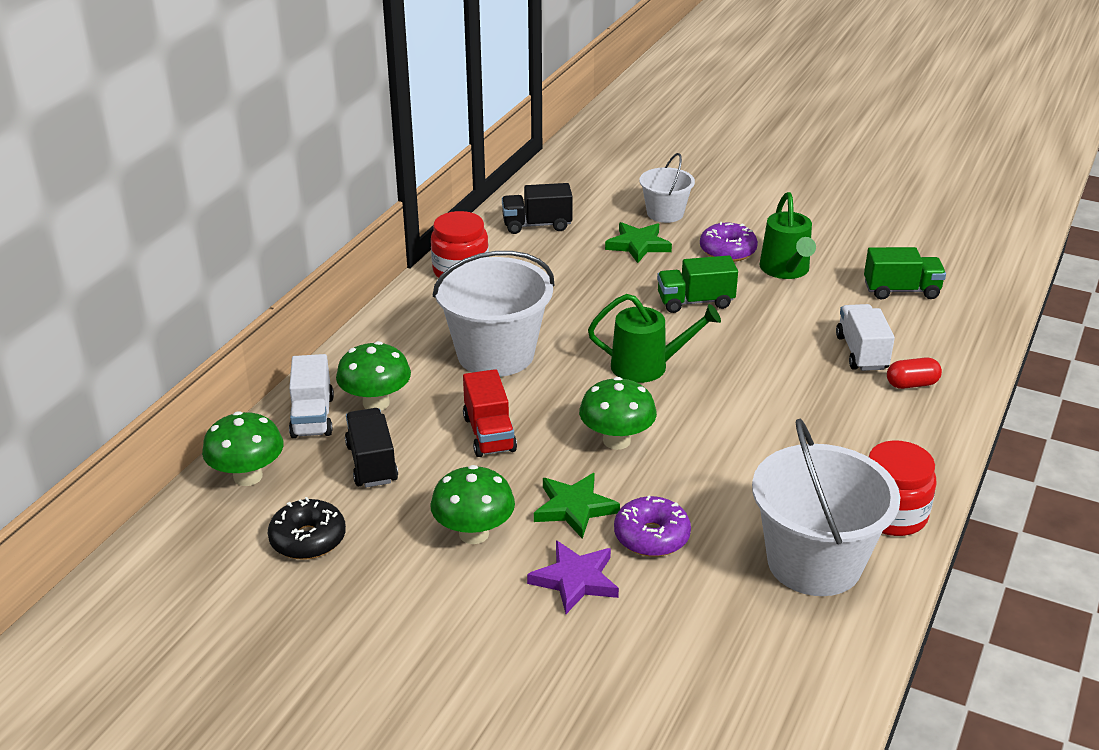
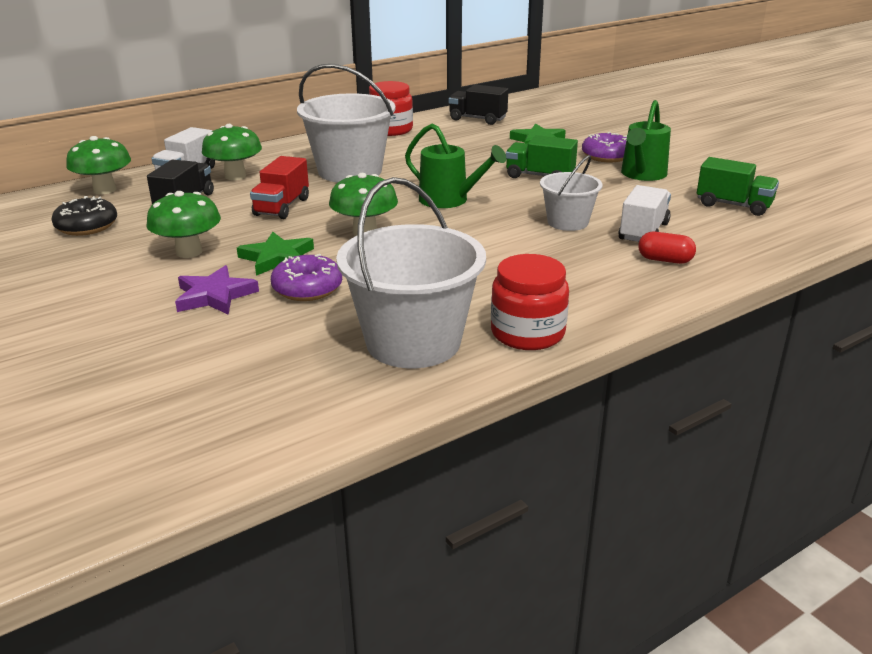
camera: 30 degrees right, 5 degrees down
white bucket [639,153,695,223] -> white bucket moved to [540,155,603,231]

